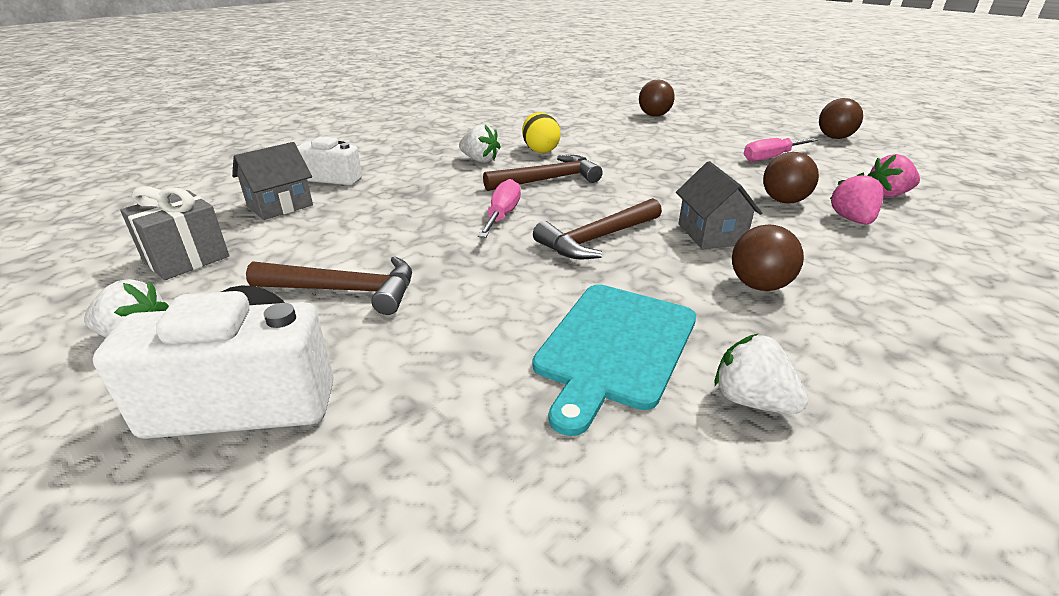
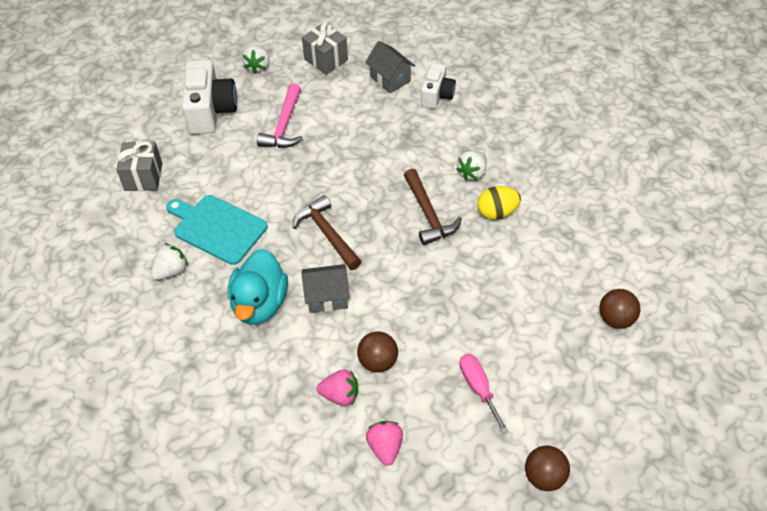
camera: 95 degrees right, 20 degrees up
brown hammer [246,256,412,315] -> pink hammer [257,83,303,148]
pink screwdriver [478,179,521,238] -> none
brown ball [732,225,804,291] -> turquoise duck [228,249,288,325]
none -> grey gift [116,141,162,191]

